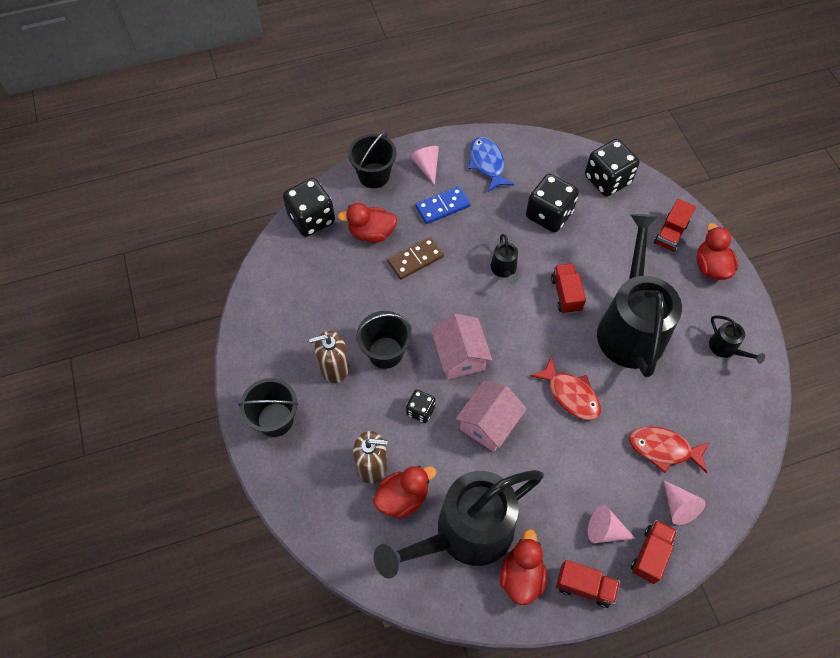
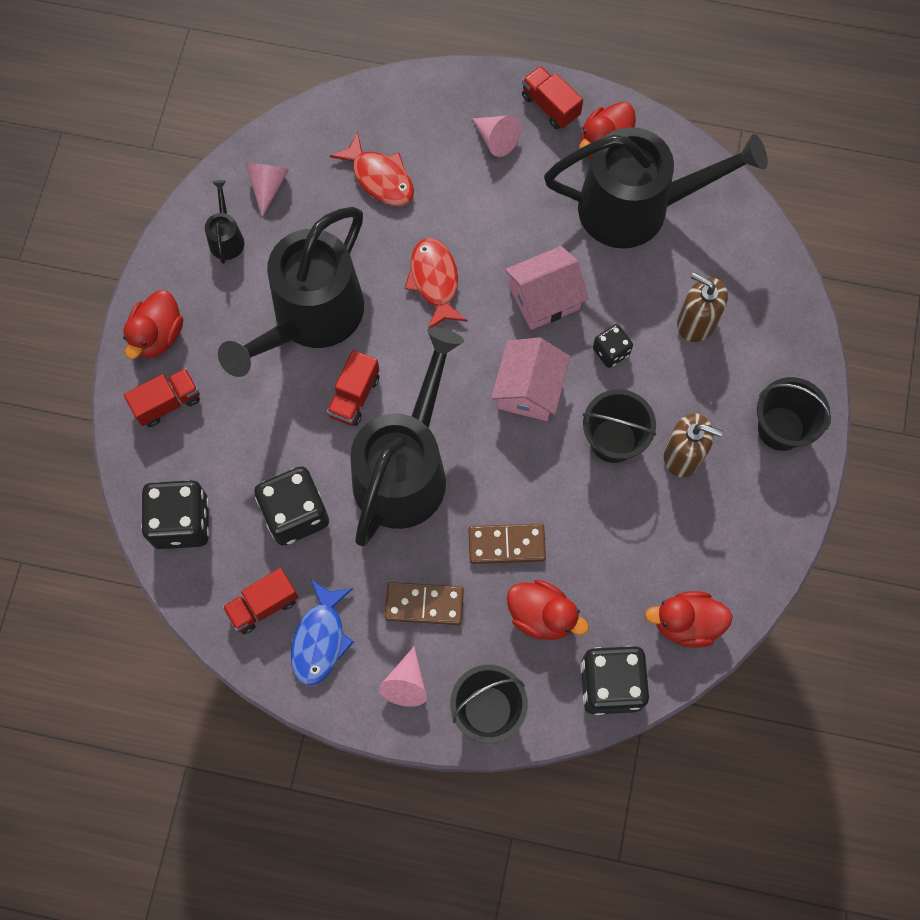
camera: 150 degrees left, 10 degrees up
red duck [373,465,437,519] -> red duck moved to [645,591,733,648]
blue domino [416,186,471,224] -> brown domino [385,582,464,625]
black watering can [491,234,518,284] -> black watering can [350,327,464,547], size x2.50
red truck [631,520,677,584] -> red truck moved to [222,568,299,634]
pink cone [663,480,706,525] -> pink cone moved to [246,163,289,217]

